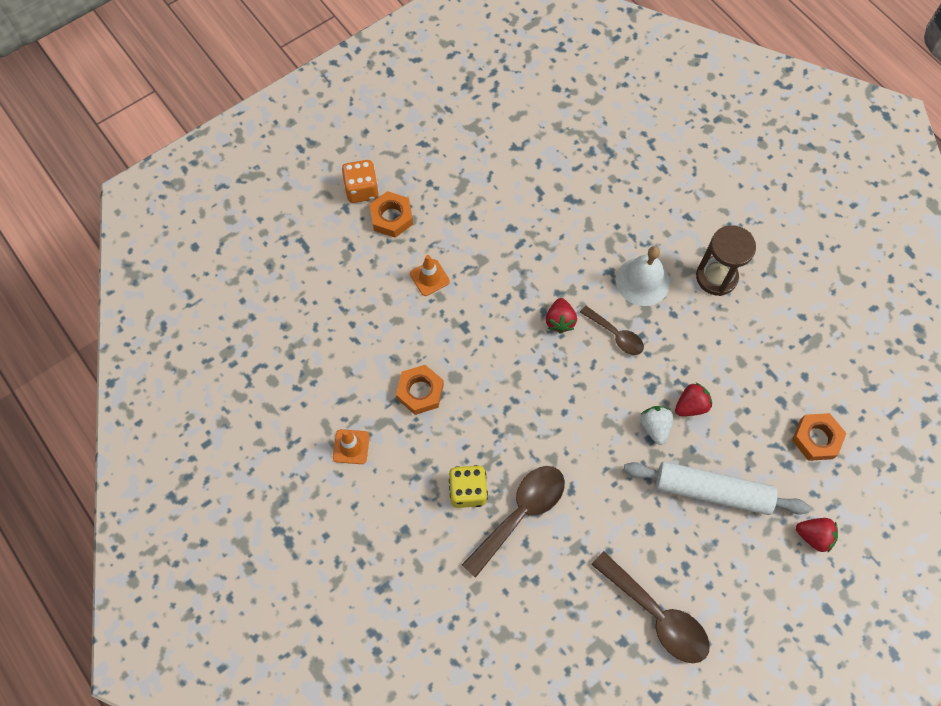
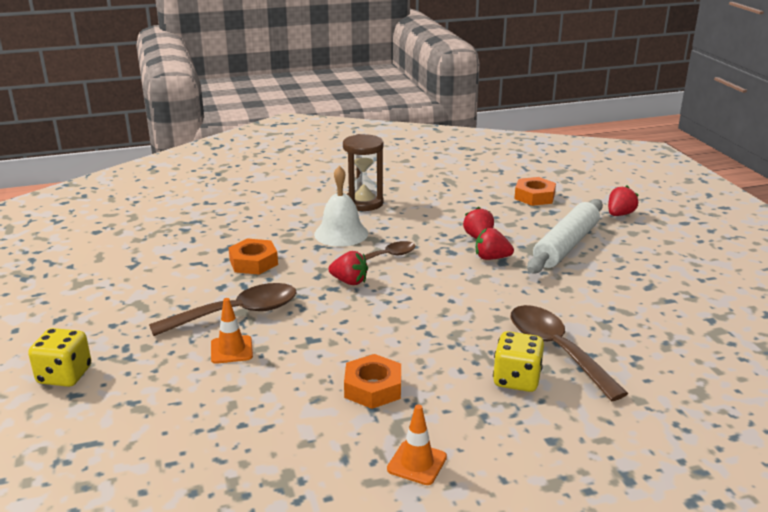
camera: 70 degrees left, 40 degrees down
orange dice [342,160,379,203] -> yellow dice [28,328,91,387]
orange nut [369,191,413,238] -> orange nut moved to [228,238,278,275]
brown spoon [591,551,710,663] -> brown spoon moved to [149,283,297,336]
white strawberry [640,406,674,445] -> red strawberry [476,228,514,260]

